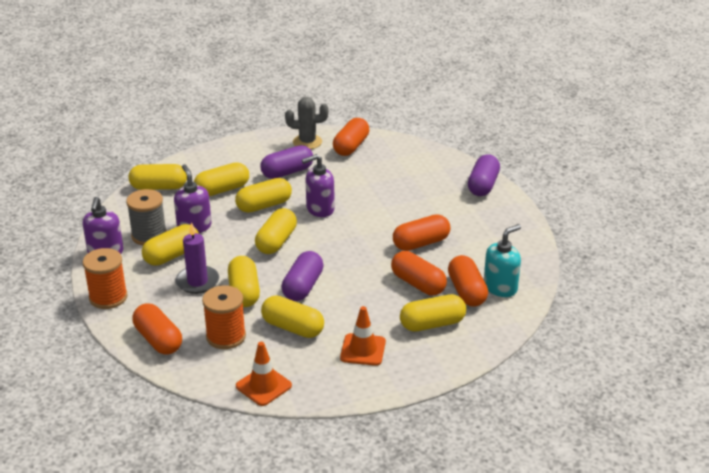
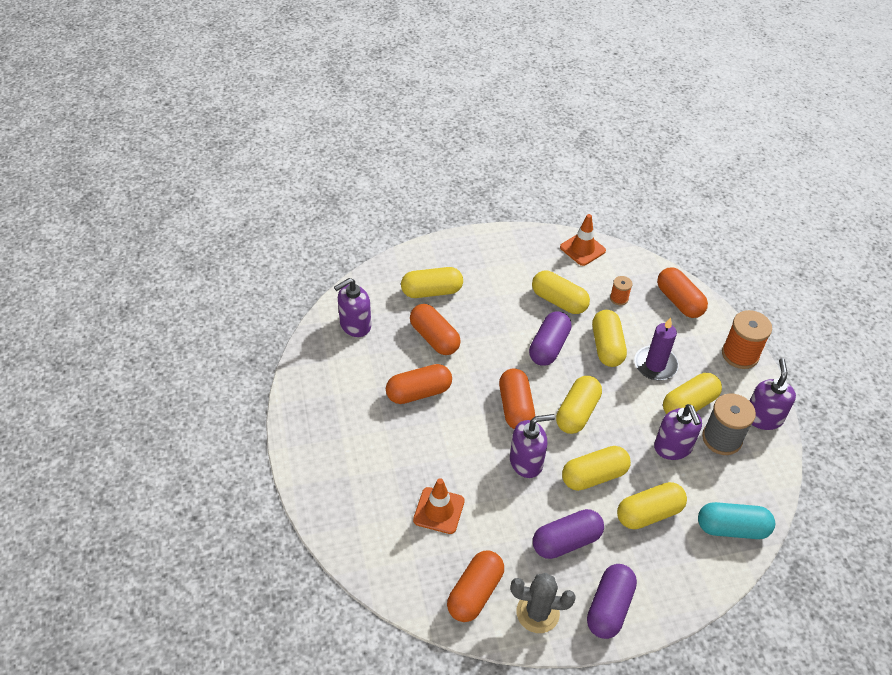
camera: 175 degrees left, 15 degrees up
yellow capsule [129,164,187,190] -> turquoise capsule [698,502,775,539]
orange spool [202,285,246,349] -> orange spool [610,276,633,305], size x0.52
orange traffic cone [340,306,386,366] -> orange traffic cone moved to [413,478,465,534]
orange capsule [448,255,488,307] -> orange capsule moved to [499,368,535,429]
purple capsule [468,154,500,196] -> purple capsule moved to [587,564,637,639]
turquoise soap dispenser [484,224,521,297] -> purple soap dispenser [334,278,371,337]

